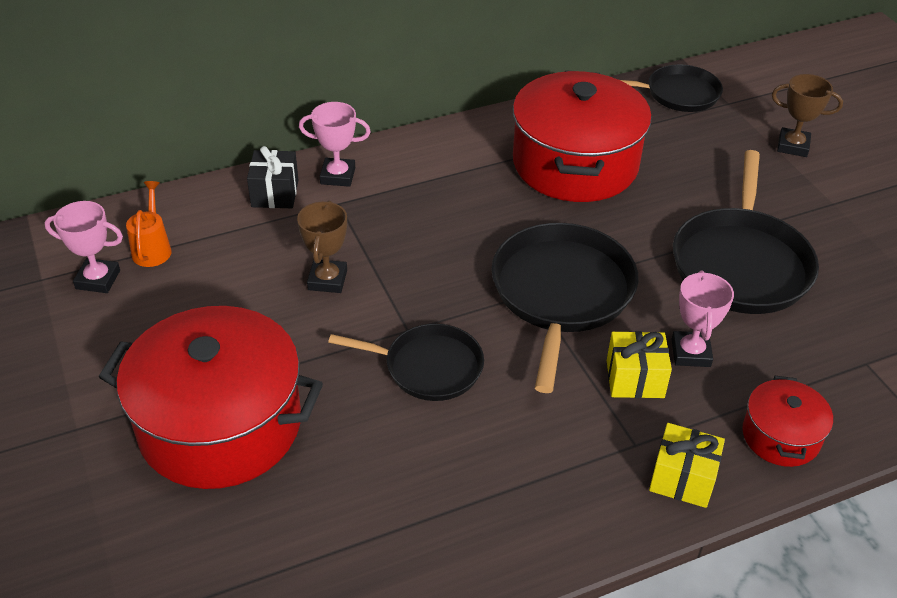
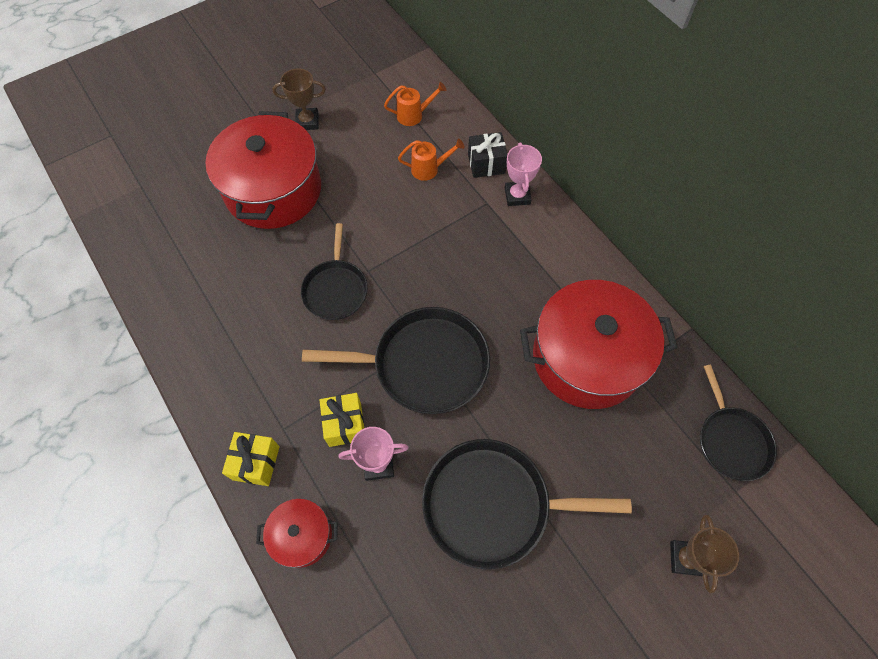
camera: 80 degrees right, 20 degrees up
pink trophy [44,201,123,293] -> none
brown trophy [297,200,347,293] -> brown trophy moved to [272,68,326,130]
none -> orange watering can [398,138,464,181]

